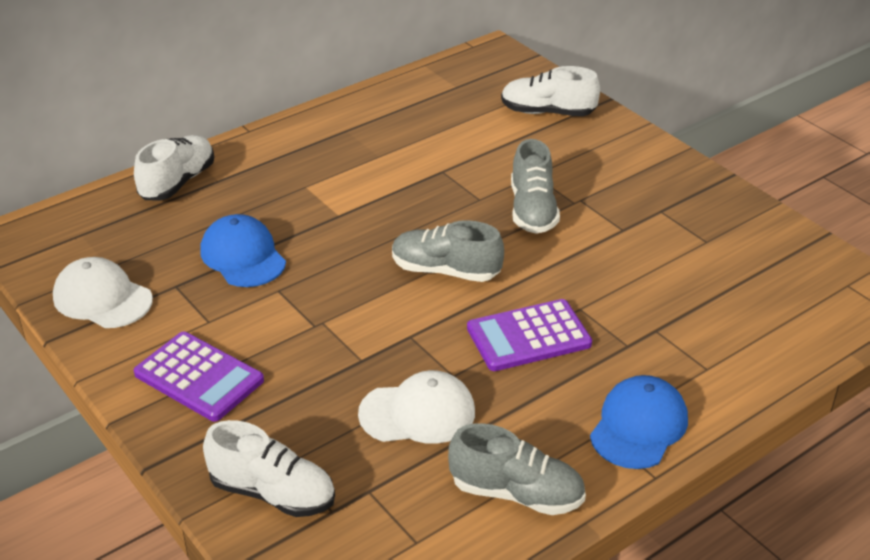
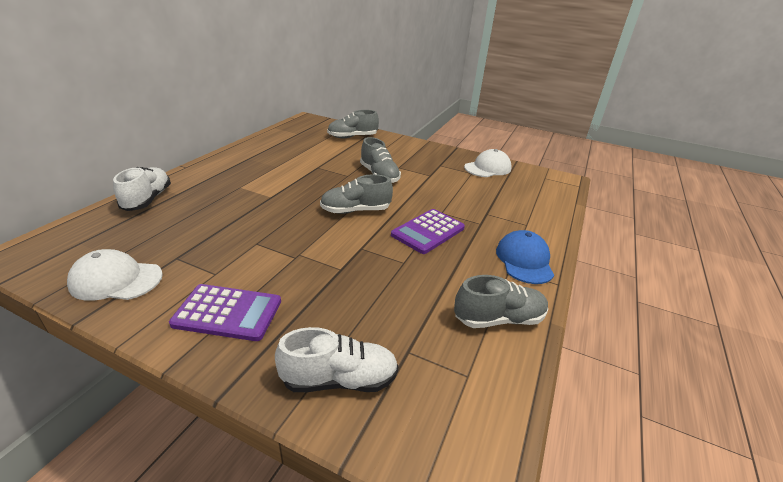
camera: 30 degrees left, 5 degrees down
blue cap [200,214,286,287] -> none
white cap [358,370,475,444] -> white cap moved to [464,149,512,177]
white shoe [501,66,600,116] -> grey shoe [327,110,379,138]

